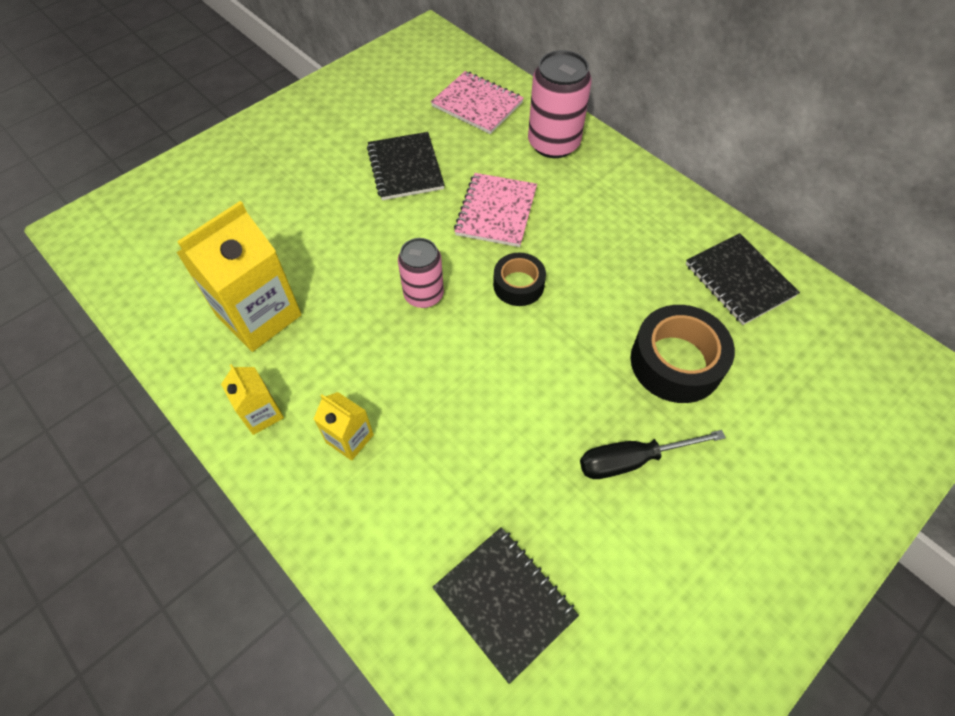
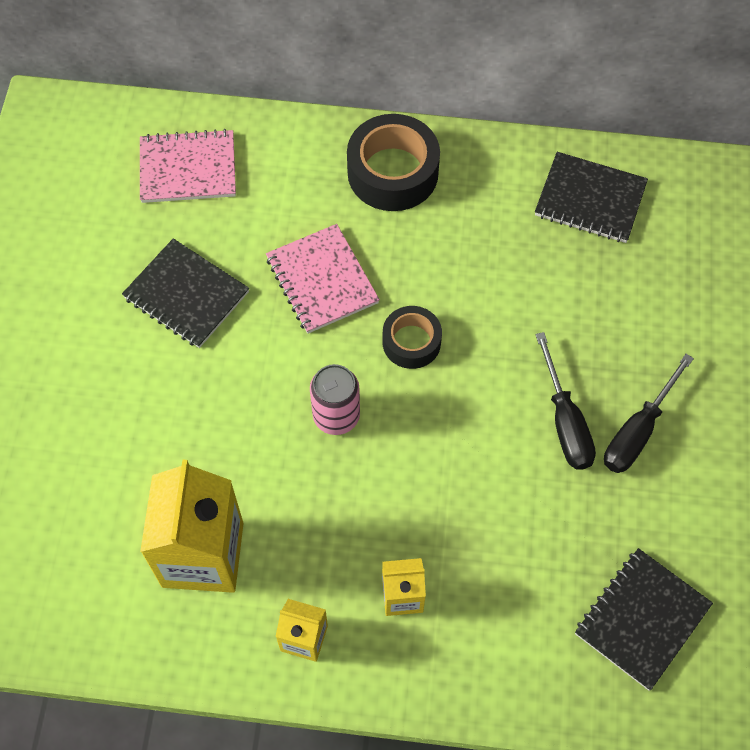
camera: 40 degrees left, 5 degrees up
black notebook [432,527,579,684] -> black notebook turned 60 degrees counterclockwise [575,548,713,691]
pink can [528,50,592,158] -> none
black tape [631,305,735,403] -> black tape moved to [347,114,440,211]
none -> black screwdriver [535,332,596,470]

